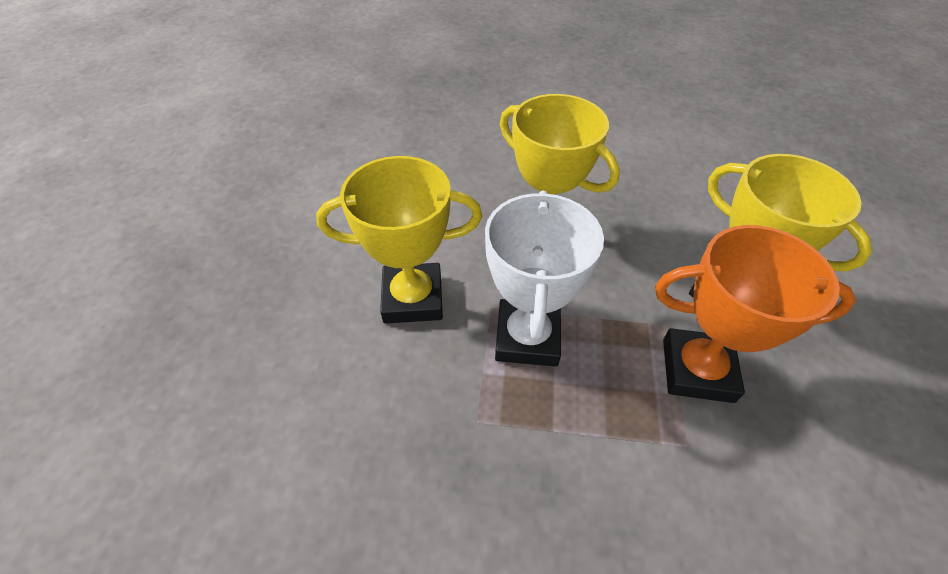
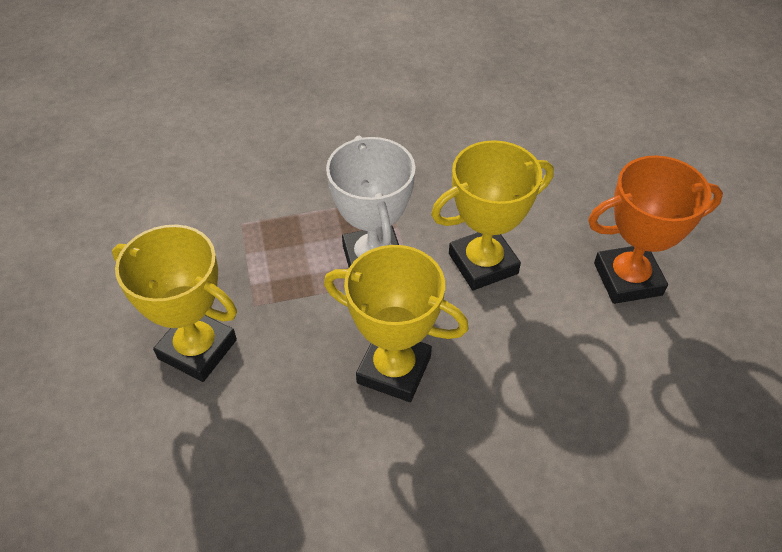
camera: 160 degrees right, 0 degrees up
orange trophy [655,225,856,403] -> orange trophy moved to [588,155,723,304]

